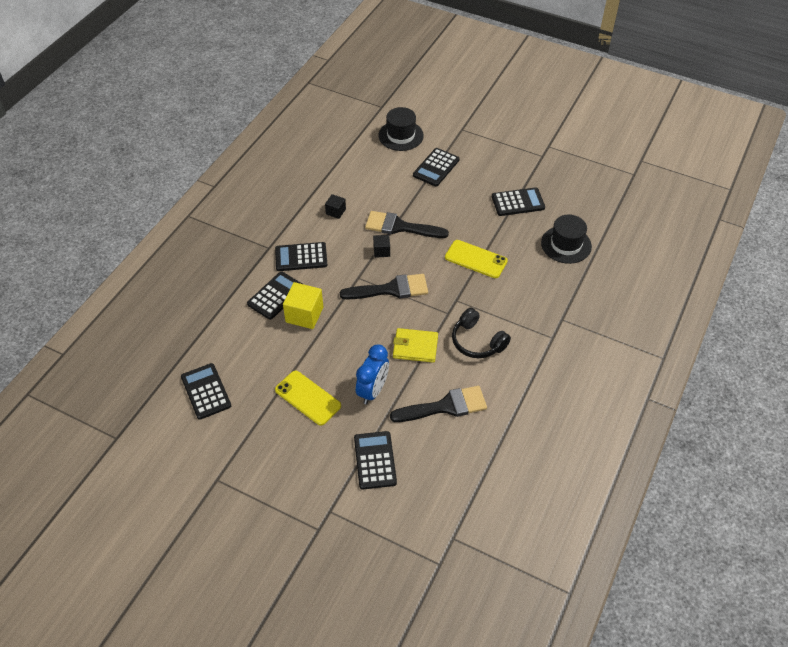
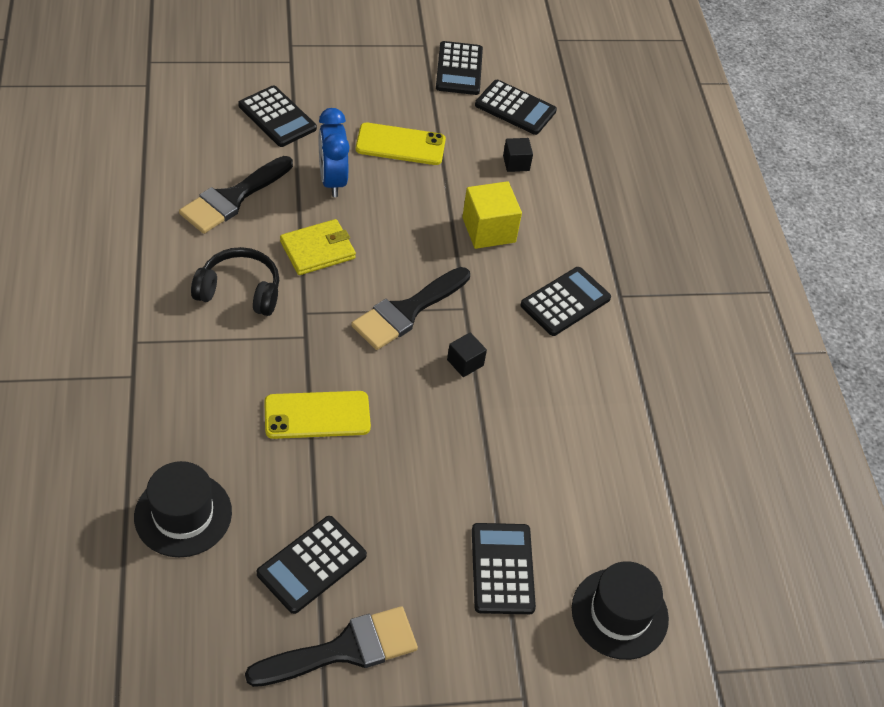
camera: 140 degrees right, 0 degrees up
black calculator [247,272,302,320] -> black calculator moved to [436,41,483,95]
black cube [325,194,346,219] -> black cube moved to [503,138,533,172]
black brush [365,211,449,238] -> black brush moved to [245,606,418,687]

